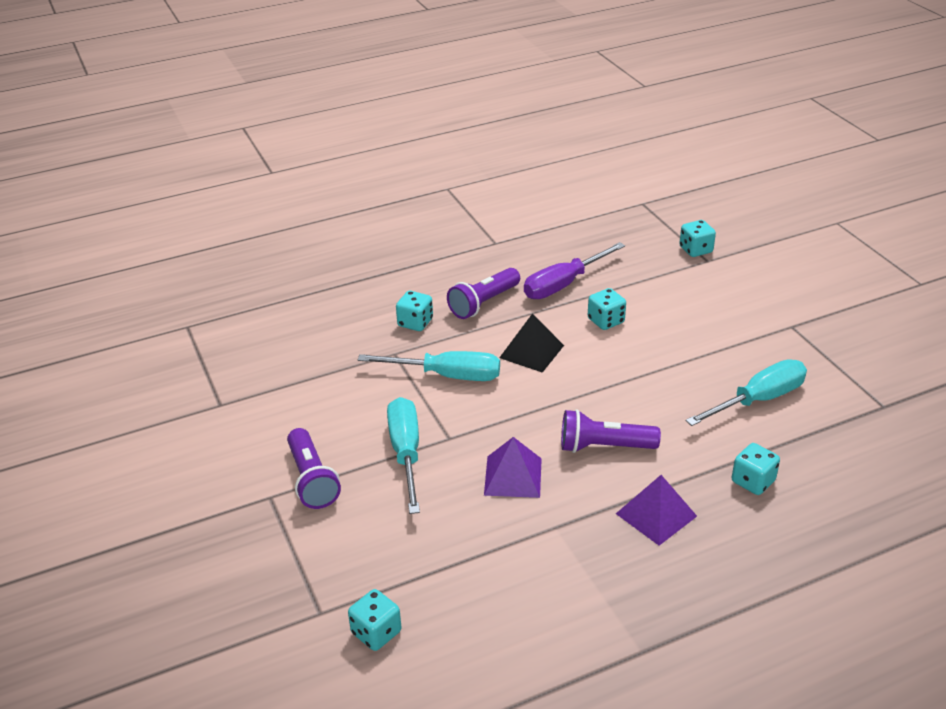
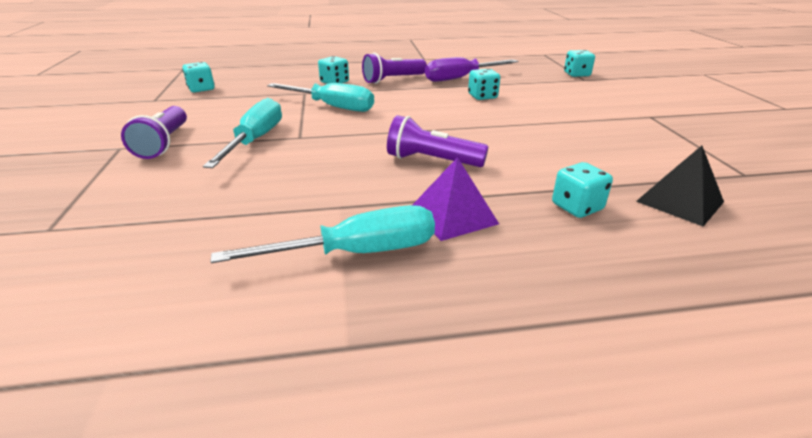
camera: 15 degrees right, 5 degrees down
turquoise dice [348,589,402,651] -> turquoise dice moved to [182,62,215,93]
purple pyramid [484,437,542,498] -> none
black pyramid [499,313,564,373] -> black pyramid moved to [636,146,724,226]
turquoise screwdriver [686,359,807,426] -> turquoise screwdriver moved to [210,205,435,263]

